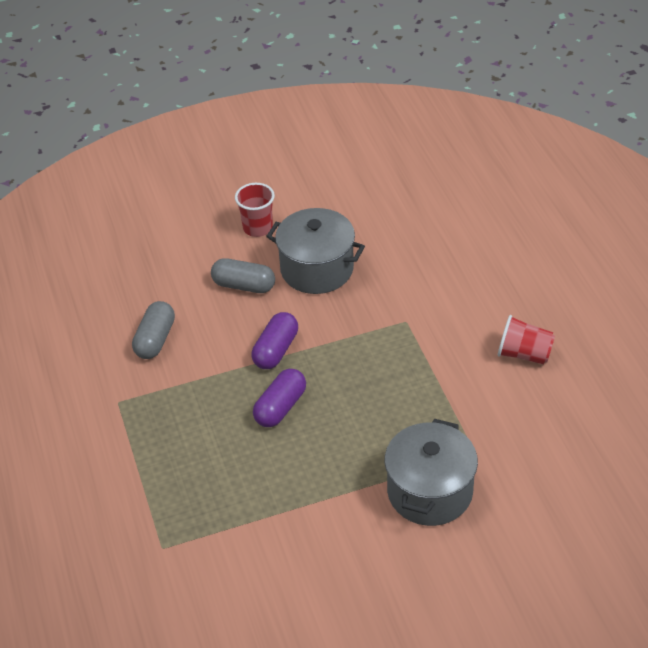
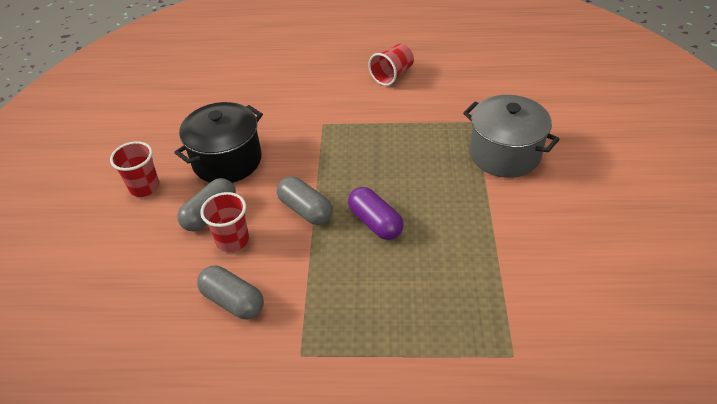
camera: 70 degrees left, 0 degrees up
purple capsule [252,312,298,369] -> grey capsule [277,176,333,225]
grey pot [266,208,365,294] -> black pot [174,102,263,183]
none -> red cup [200,192,249,252]

